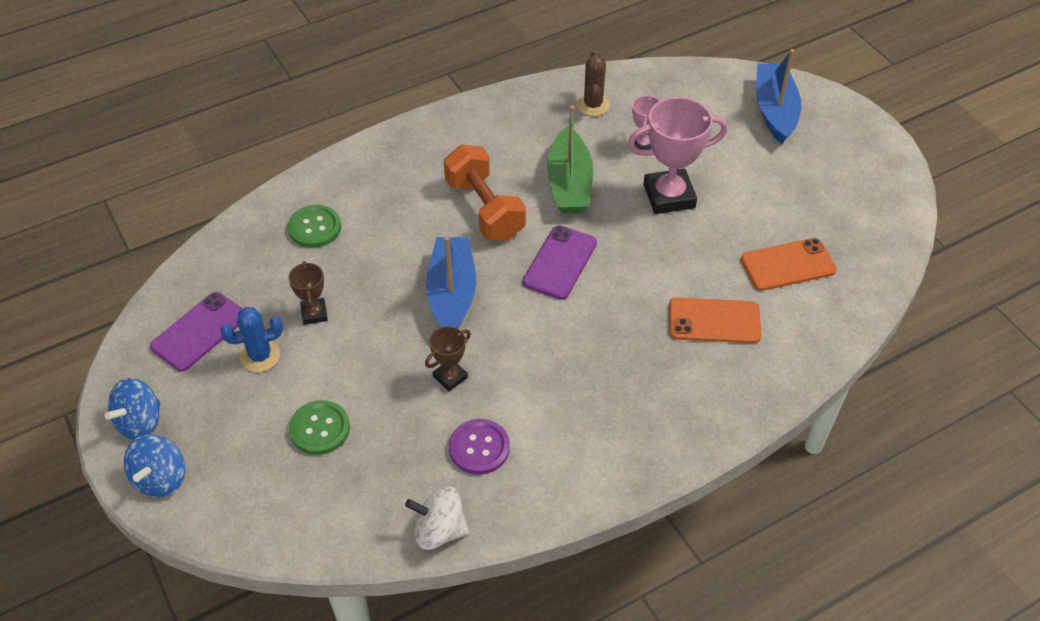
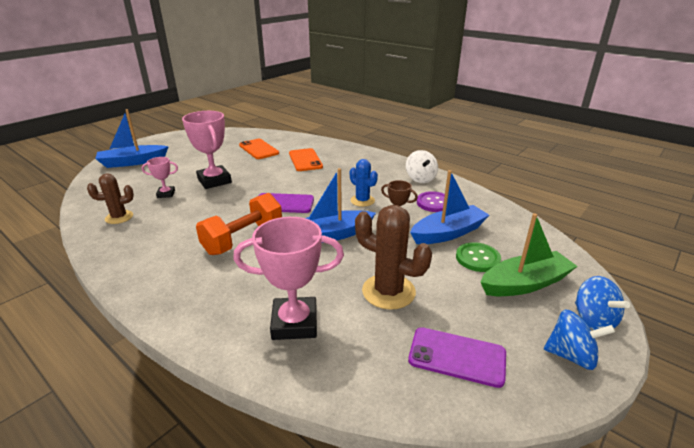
camera: 110 degrees left, 20 degrees down
blue spinning top [124,434,185,497] -> blue spinning top turned 75 degrees clockwise [575,276,630,330]
blue cactus [220,307,283,372] -> blue cactus moved to [350,159,378,207]
green button [288,205,341,248] -> pink trophy [233,217,344,340]
brown trophy [288,261,328,325] -> brown cactus [355,205,432,310]
white spinning top [405,486,469,550] -> white spinning top moved to [406,150,438,183]
green boat [547,106,593,213] -> green boat moved to [481,213,578,296]
none -> blue boat [410,170,489,244]

